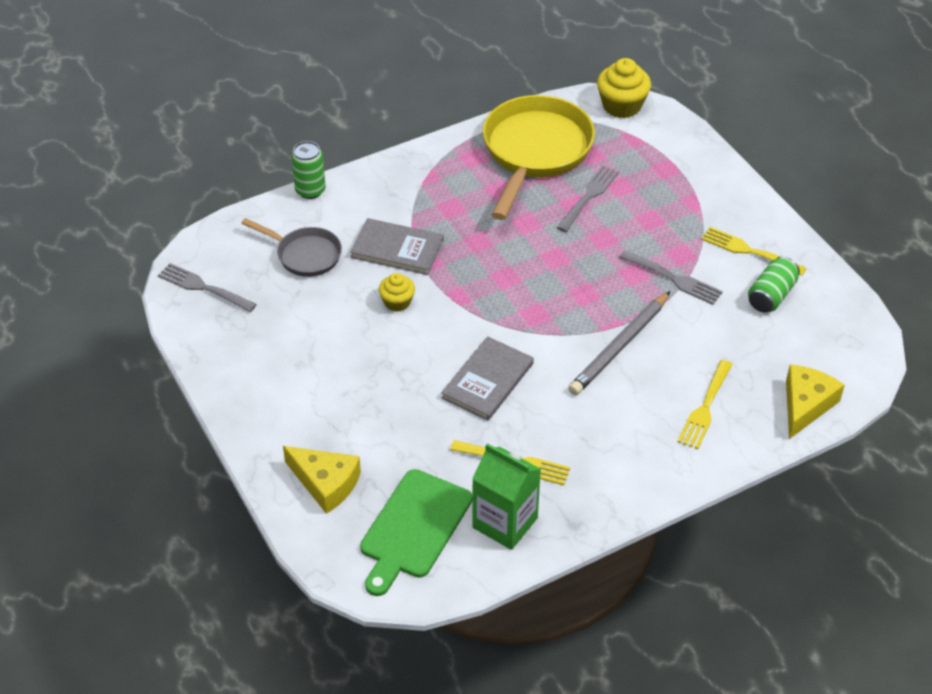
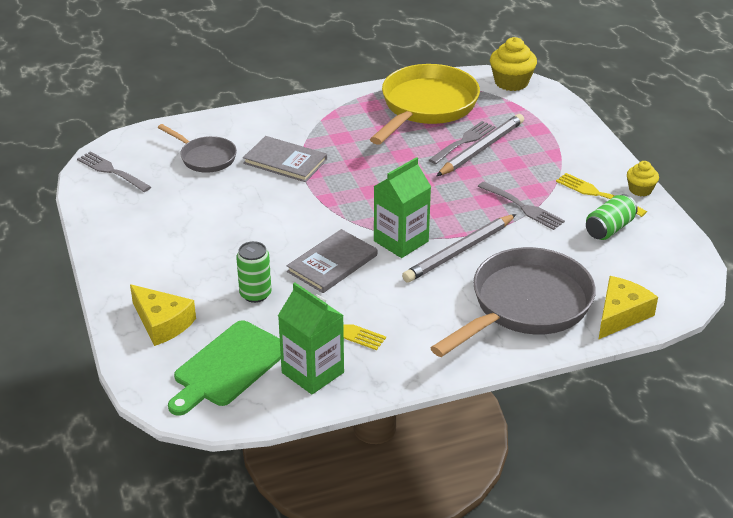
camera: 10 degrees right, 10 degrees down
green can [291,141,325,199] -> green can moved to [236,241,272,303]
yellow cupcake [379,273,415,312] -> yellow cupcake moved to [627,161,659,196]
yellow fork [678,360,733,449] -> grey pan [431,247,596,357]
none -> green carton [374,157,431,258]
none -> grey pencil [437,114,524,176]

